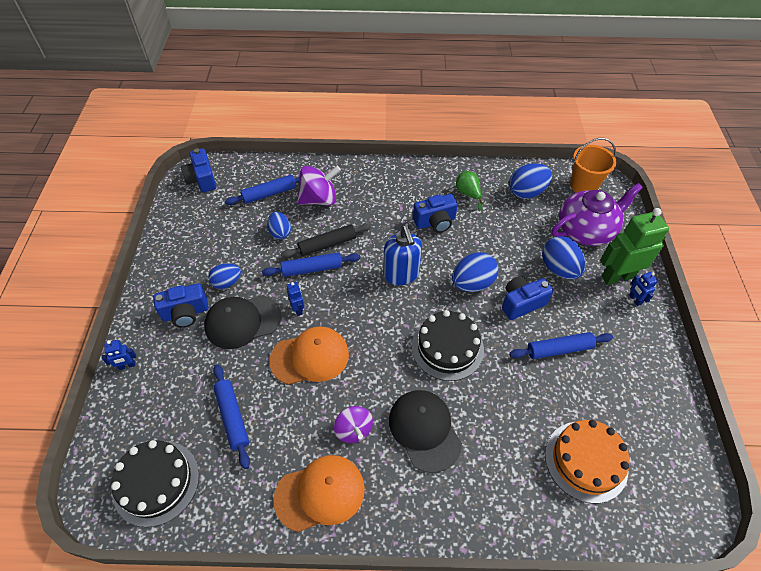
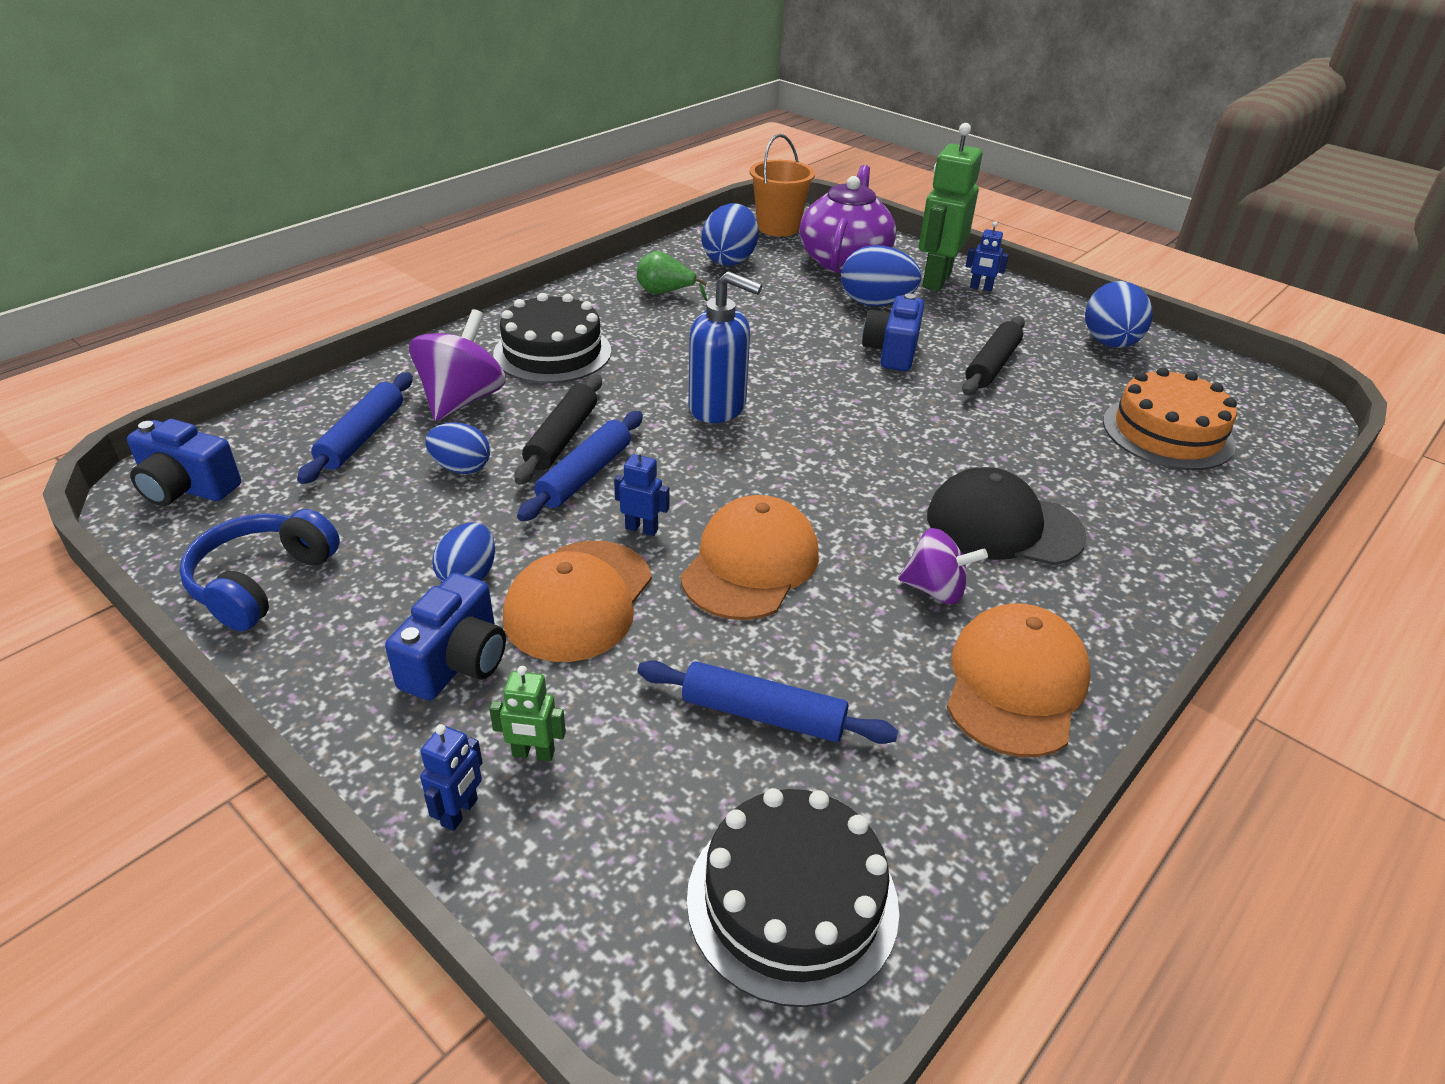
camera: 50 degrees left, 15 degrees down
black cap [204,295,281,349] -> orange cap [503,541,652,662]
black cake [411,310,484,381] -> black cake moved to [493,293,611,383]
blue camera [413,194,458,233] -> none
blue egg [452,252,498,292] -> blue egg moved to [1085,281,1152,348]
blue rolling pin [509,332,613,359] -> black rolling pin [962,316,1025,395]
none -> blue headphones [179,509,340,631]
none -> green robot [489,666,566,761]

